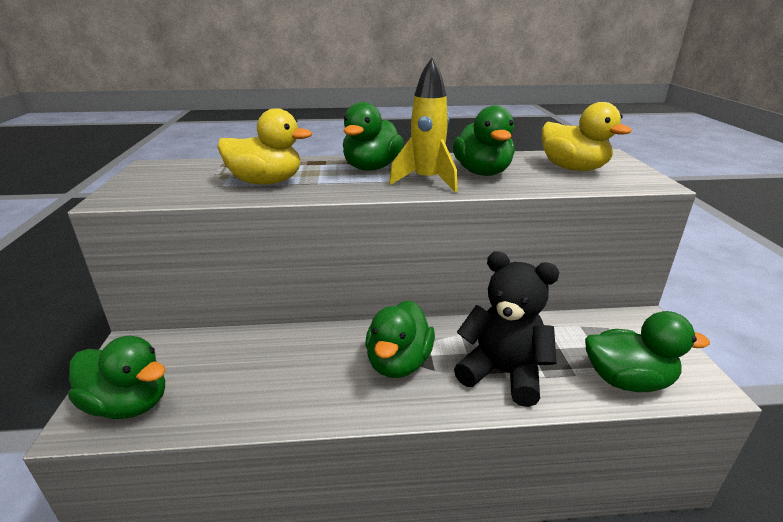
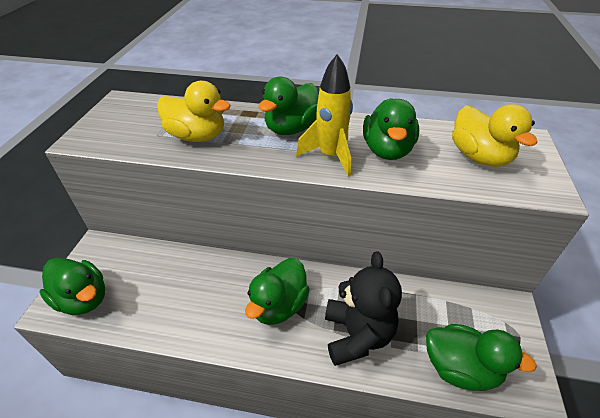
camera: 15 degrees right, 15 degrees up
black teddy bear [454,251,559,407] -> black teddy bear turned 45 degrees clockwise [325,252,402,366]

